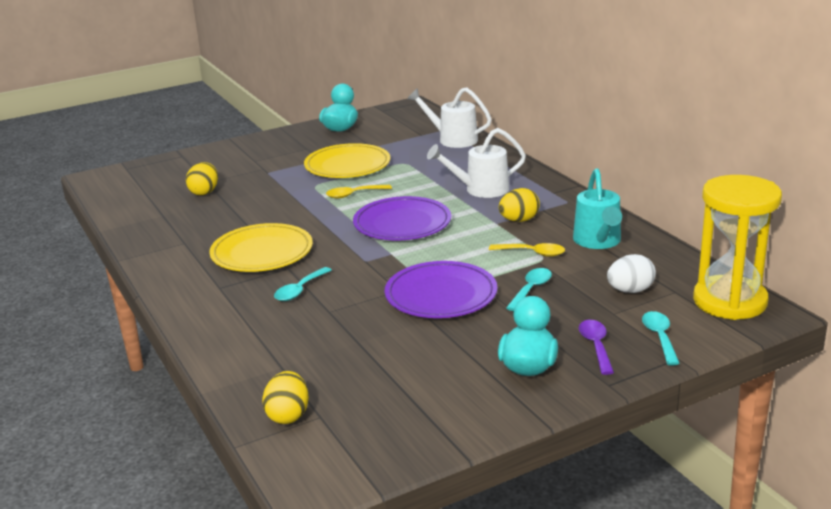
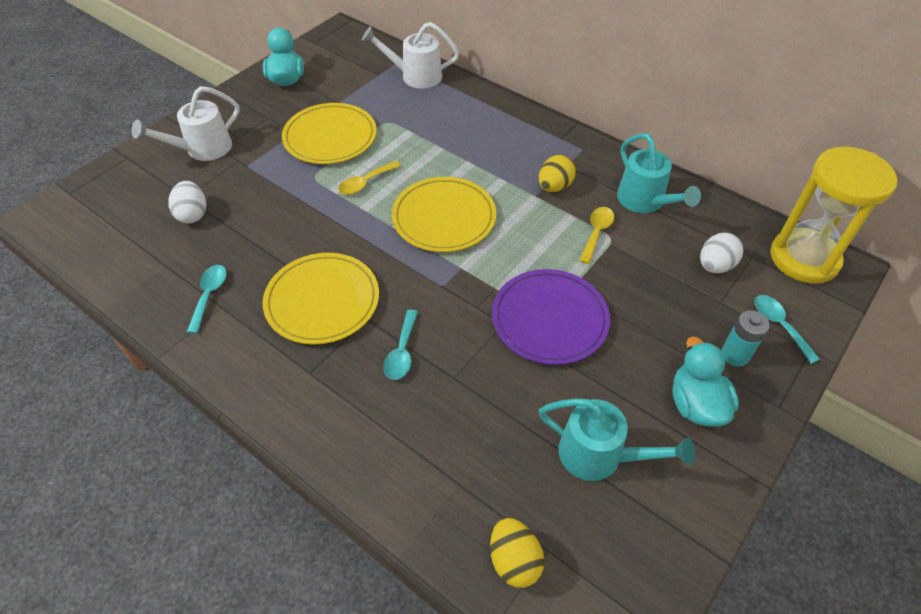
camera: 25 degrees left, 25 degrees up
yellow egg [186,162,218,195] -> white egg [168,181,206,224]
purple plate [353,196,451,240] -> yellow plate [392,177,496,252]
white watering can [427,128,526,198] -> white watering can moved to [132,86,240,161]
yellow spoon [489,243,565,257] -> yellow spoon turned 60 degrees counterclockwise [579,207,614,264]
turquoise spoon [506,268,552,311] -> turquoise spoon moved to [187,265,227,334]
purple spoon [579,320,614,375] -> turquoise battery [721,310,770,366]
none -> turquoise watering can [539,398,695,481]

